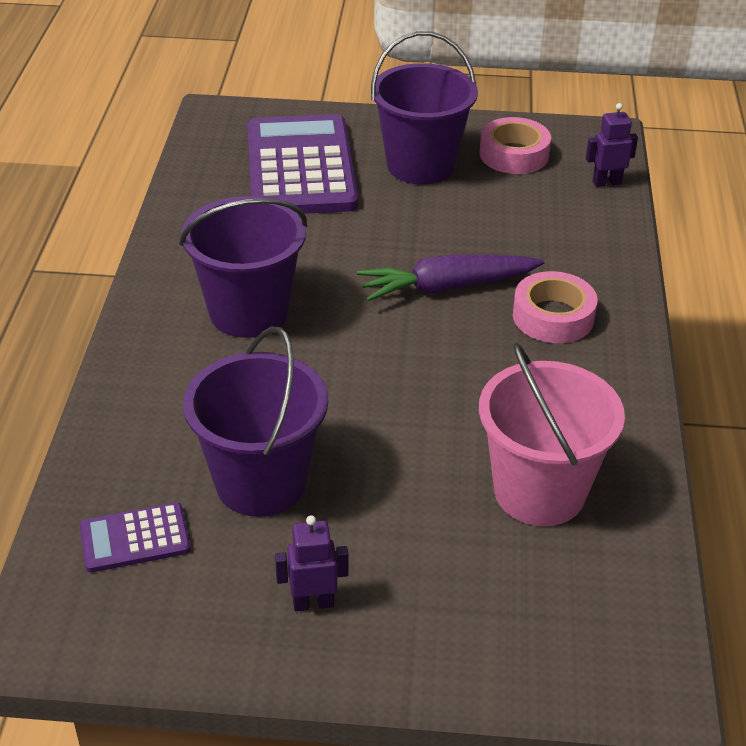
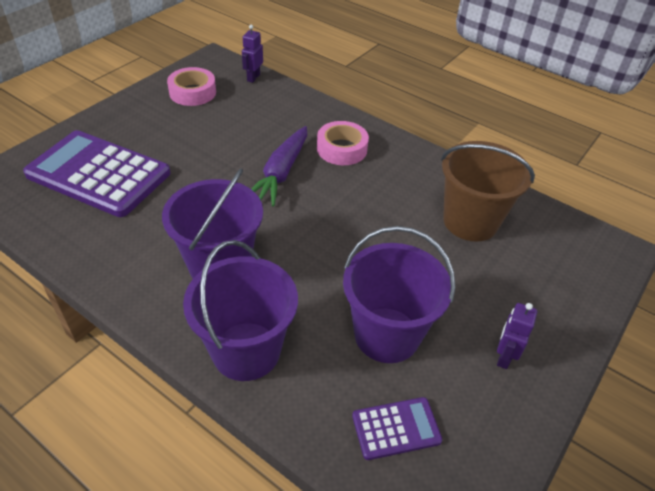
camera: 60 degrees left, 5 degrees up
purple calculator [80,502,191,572] -> purple calculator turned 120 degrees counterclockwise [352,397,442,460]
purple bucket [371,31,478,185] -> purple bucket moved to [183,240,298,381]
pink bucket [479,342,625,526] -> brown bucket [441,141,535,242]

